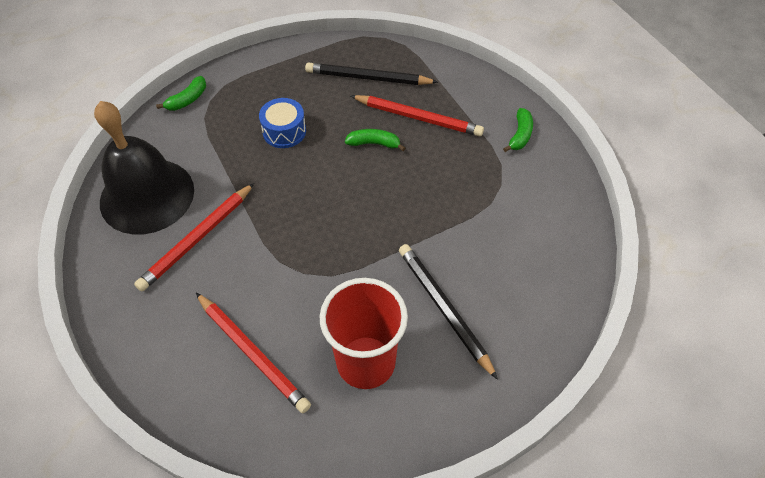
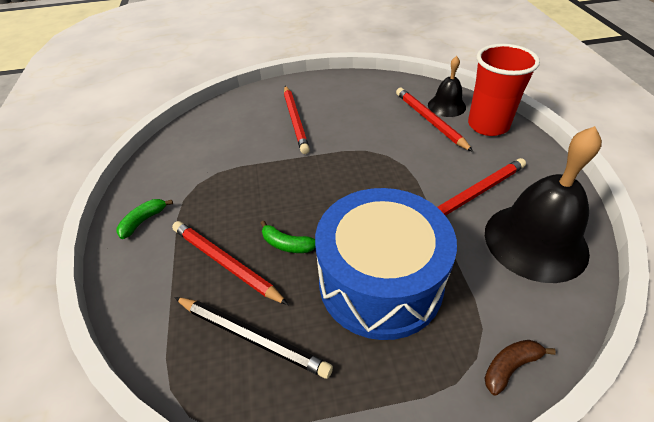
camera: 160 degrees left, 10 degrees down
green banana [156,76,206,111] -> brown banana [485,340,556,395]
blue drum [259,98,306,148] -> blue drum [315,188,457,340], size x2.36
red cup [320,278,408,389] -> red cup moved to [468,44,540,136]
black pencil [399,244,498,380] -> red pencil [284,86,310,154]
none -> black bell [428,56,466,117]

